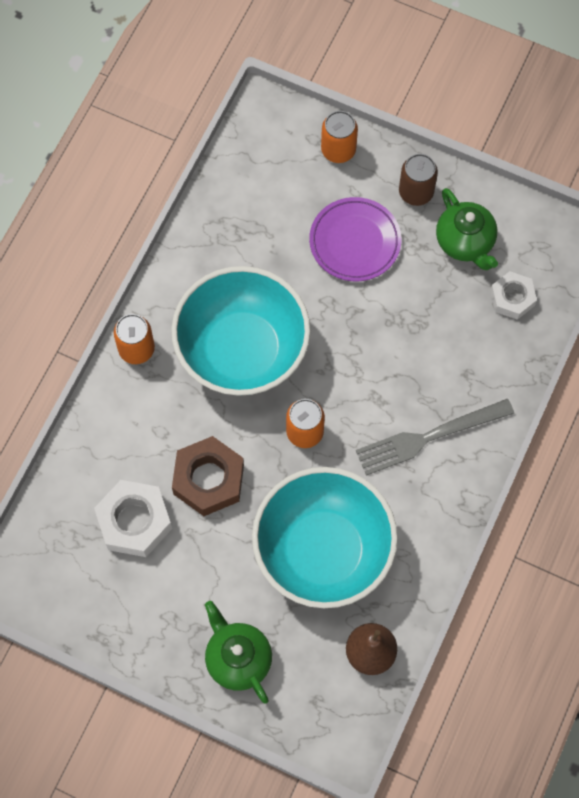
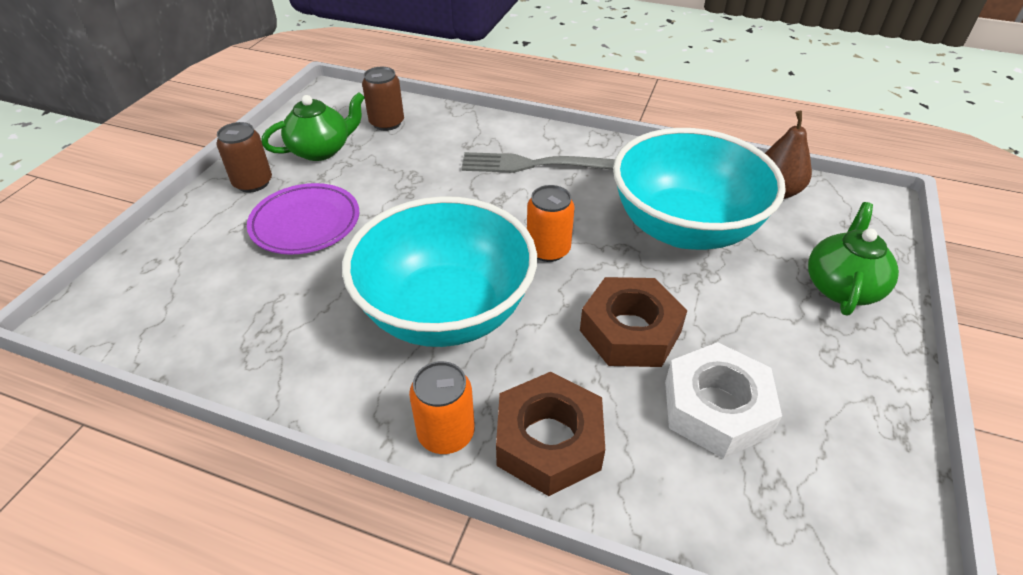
camera: 95 degrees left, 25 degrees down
green teapot [205,601,272,704] -> green teapot turned 150 degrees clockwise [808,202,899,316]
orange can [321,111,358,163] -> none
grey fork [356,399,514,476] -> grey fork turned 120 degrees clockwise [461,152,615,173]
white nut [490,271,537,320] -> brown can [362,67,404,131]
none -> brown nut [496,372,605,496]

